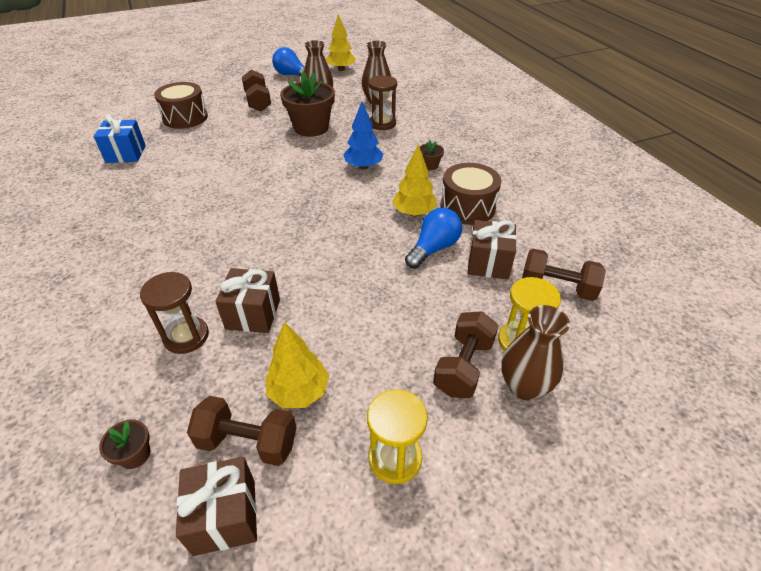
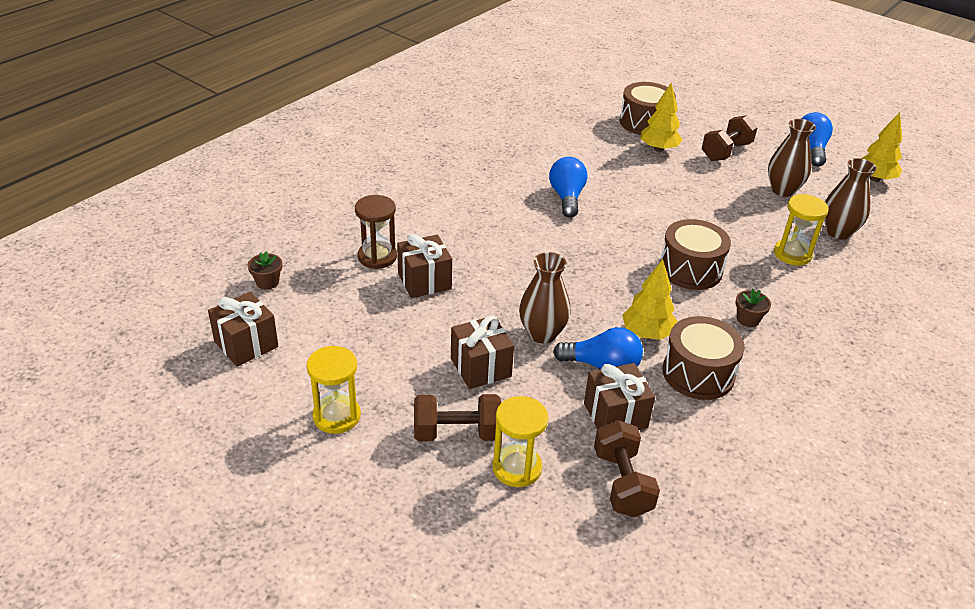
camera: 60 degrees right, 5 degrees down
blue gift [94,114,146,163] -> none
brown dumbbell [187,396,297,466] -> none
yellow tree [265,322,329,408] -> yellow tree moved to [640,83,683,152]
brown flower pot [280,72,335,137] -> none
blue tree [343,102,383,170] -> brown drum [660,219,731,290]
brown hourglass [368,75,397,130] -> yellow hourglass [774,194,829,266]
brown vase [501,305,570,400] -> brown vase moved to [519,252,570,344]
none -> brown gift [451,315,514,389]
none -> blue light bulb [549,157,587,218]

